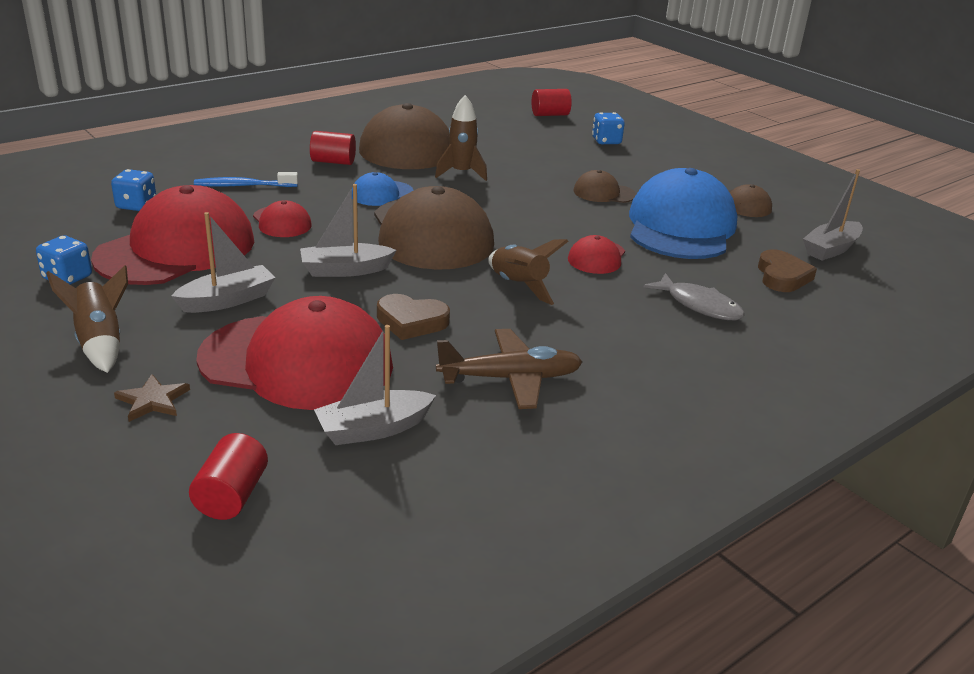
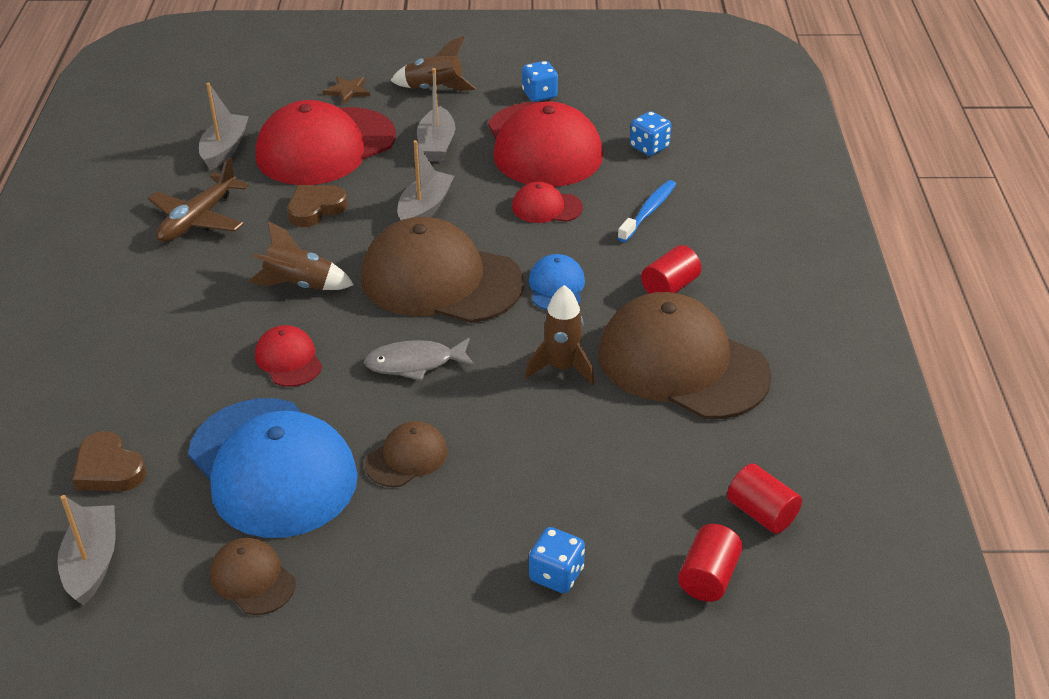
camera: 130 degrees right, 10 degrees up
red cylinder [189,433,268,520] -> red cylinder moved to [727,463,802,534]
grey fish [644,273,745,320] -> grey fish moved to [364,338,475,381]

